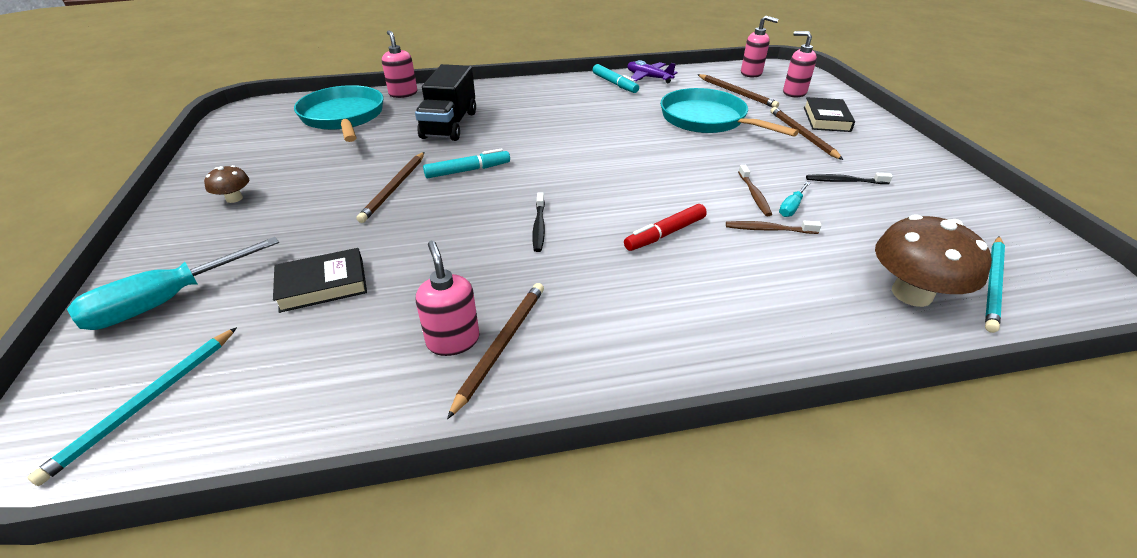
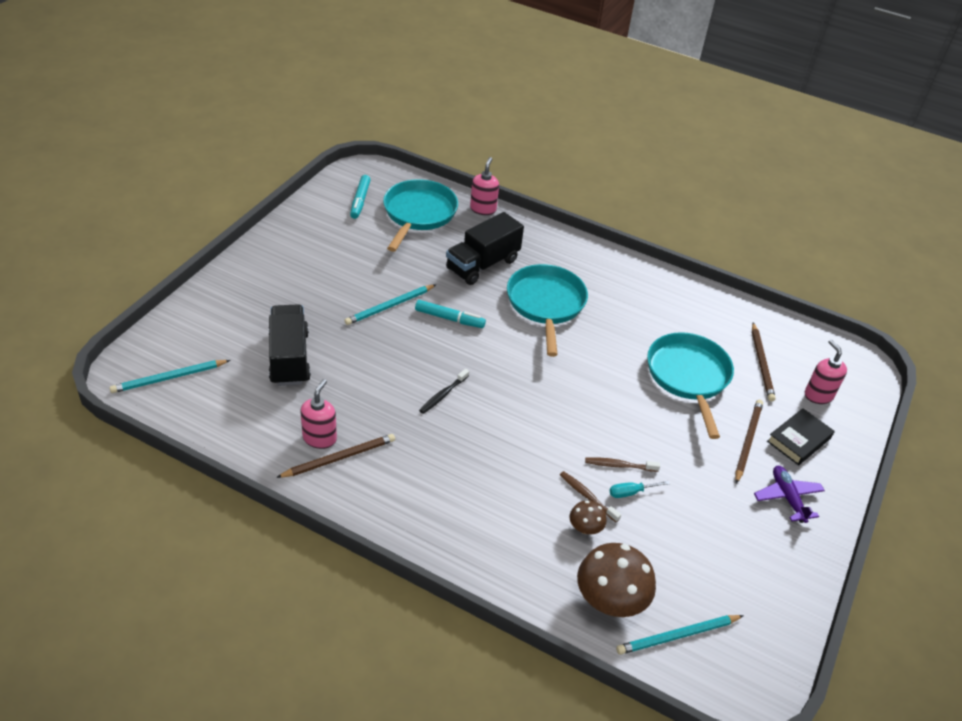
camera: 35 degrees right, 5 degrees up
turquoise screwdriver [67,237,279,330] -> none
brown mushroom [204,165,249,203] -> brown mushroom moved to [569,500,607,534]
black book [273,248,367,313] -> black truck [268,304,311,386]
brown pencil [357,152,424,223] -> turquoise pencil [344,284,436,325]
turquoise marker [593,64,639,93] -> turquoise marker moved to [350,175,371,219]
red marker [624,204,707,251] -> none
purple plane [627,60,678,83] -> purple plane moved to [754,466,825,523]
brown toothbrush [738,165,772,216] -> brown toothbrush turned 60 degrees clockwise [585,457,660,472]
pink soap dispenser [741,16,778,78] -> none
black toothbrush [806,173,893,184] -> none
none -> turquoise pan [507,264,588,357]

